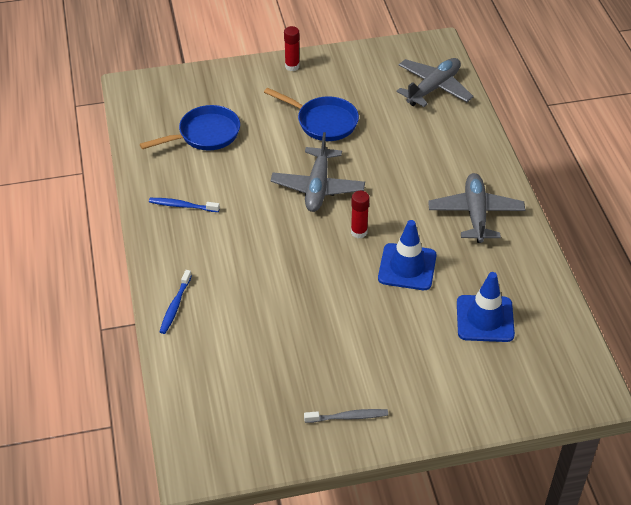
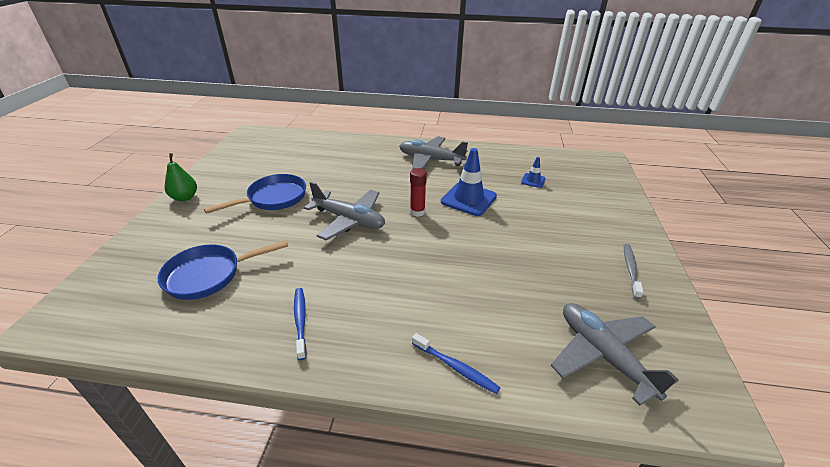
camera: 70 degrees left, 10 degrees down
blue pan [140,105,240,150] -> blue pan turned 105 degrees counterclockwise [158,240,288,300]
blue toothbrush [149,198,220,212] -> blue toothbrush turned 135 degrees clockwise [294,288,307,360]
red glue stick [284,26,299,71] -> green pear [165,153,197,201]
grey plane [397,58,474,107] -> grey plane moved to [551,303,679,406]
blue traffic cone [457,272,515,342] -> blue traffic cone [521,157,546,188], size x0.51

